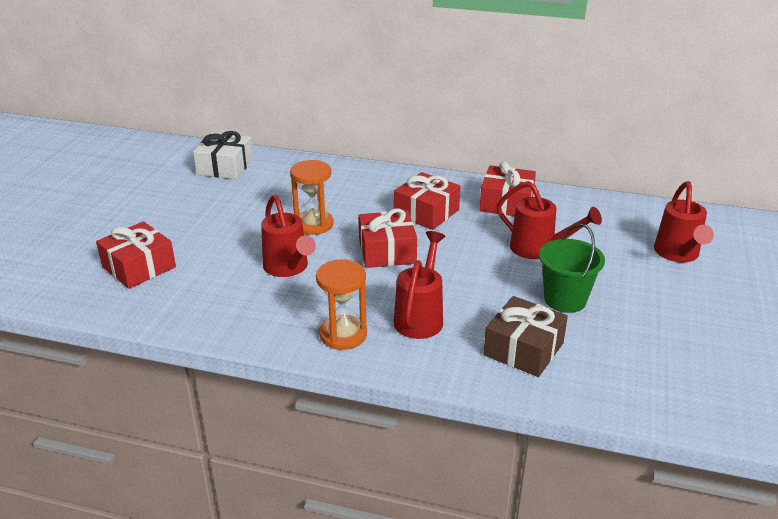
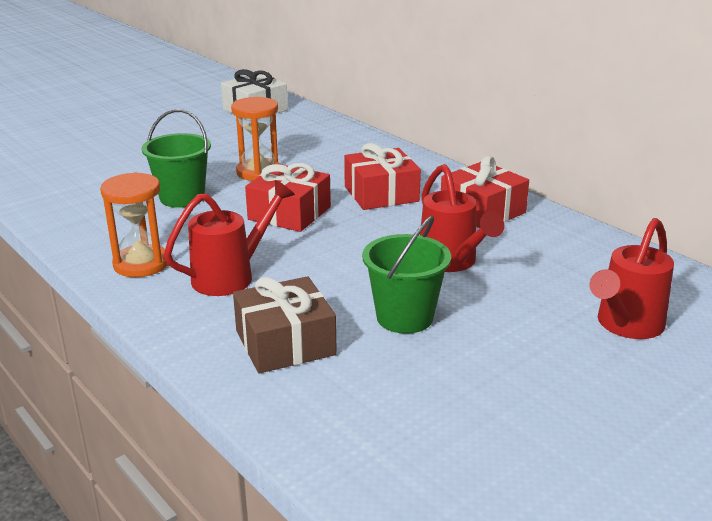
camera: 35 degrees right, 5 degrees down
red gift [96,221,176,289] -> none
red watering can [261,195,316,277] -> green bucket [142,109,211,208]

